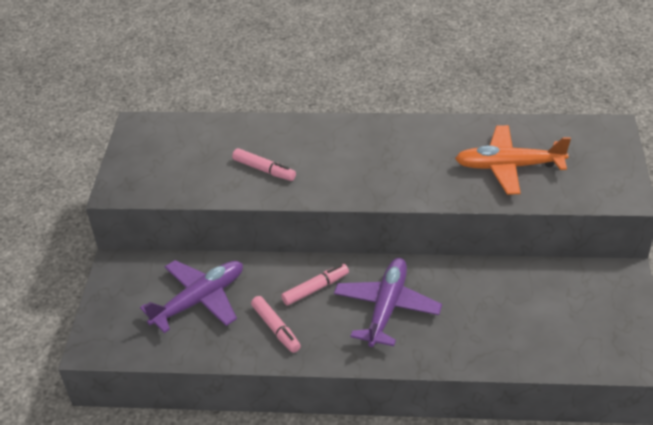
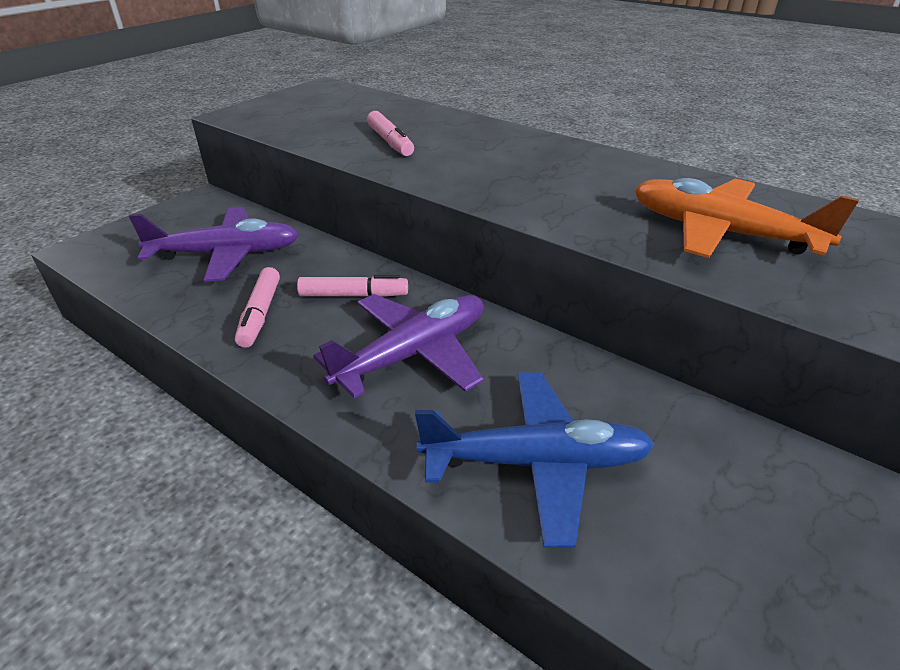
camera: 30 degrees right, 5 degrees down
none -> blue plane [415,373,654,548]

